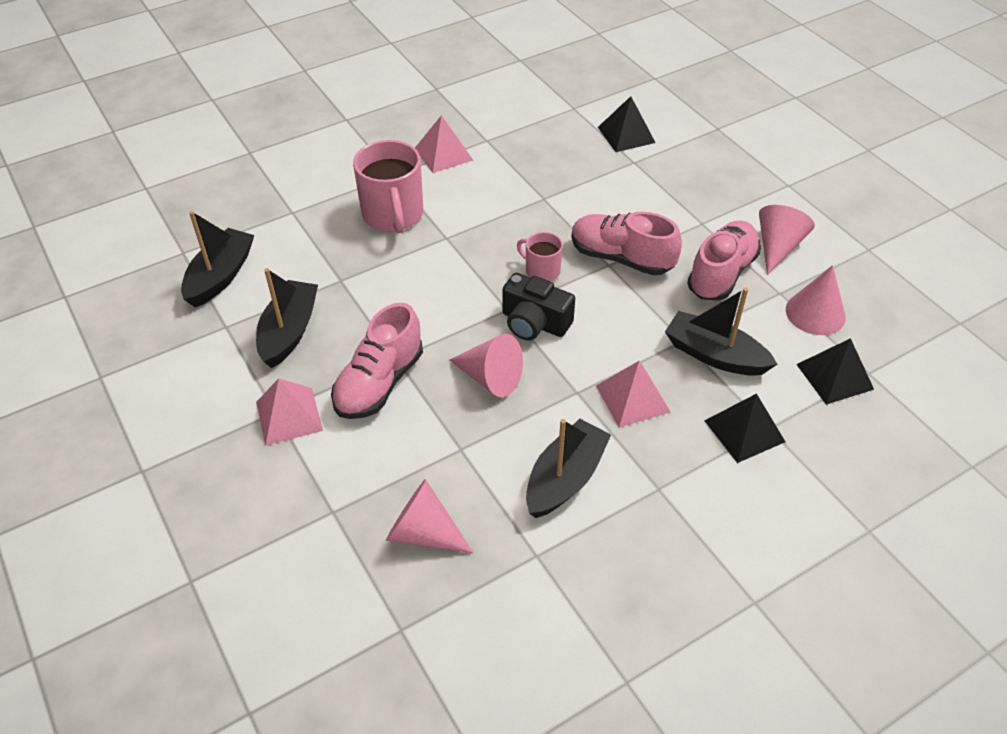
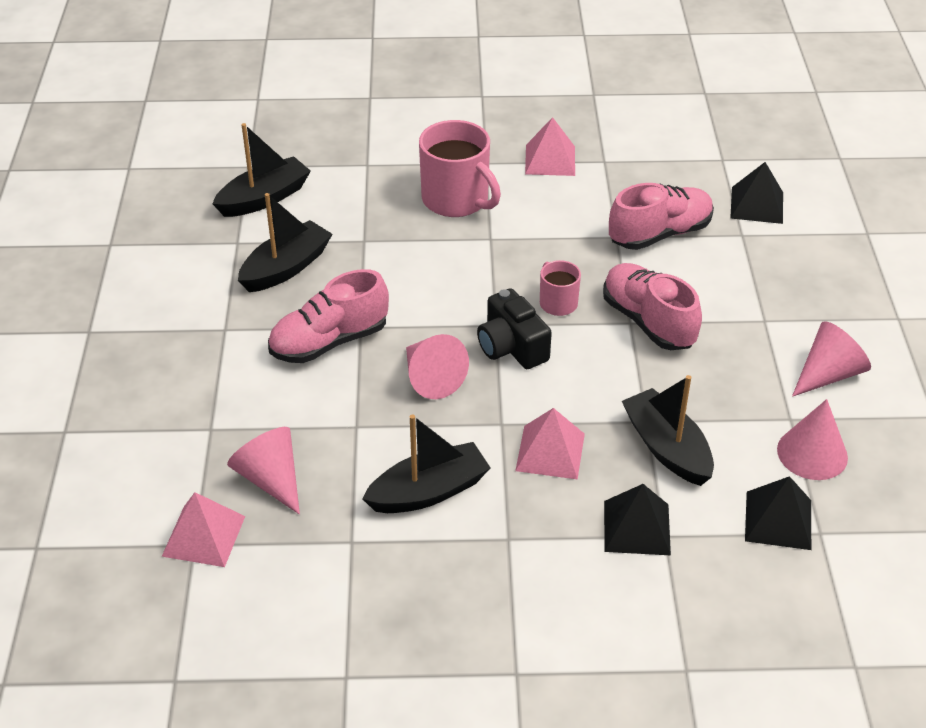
camera: 30 degrees right, 5 degrees down
pink pyramid [256,378,323,446] -> pink pyramid moved to [161,492,245,567]
pink mug [353,140,423,233] -> pink mug turned 60 degrees counterclockwise [419,120,501,217]
pink shoe [687,221,761,301] -> pink shoe moved to [609,183,714,250]

